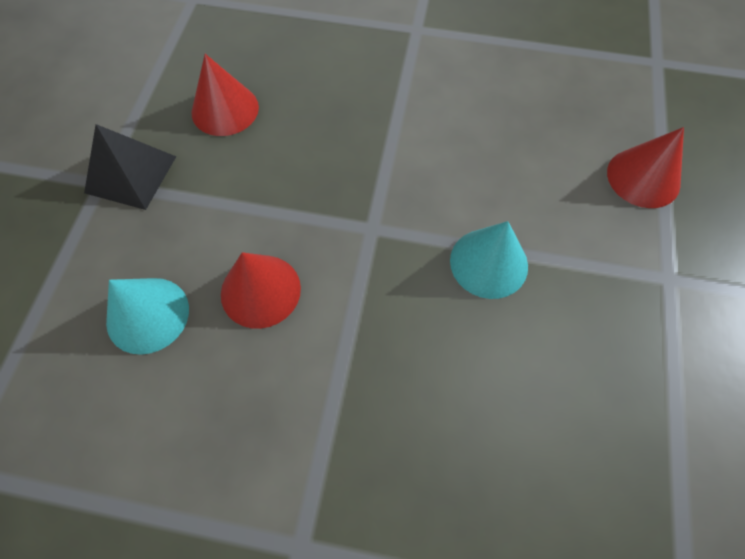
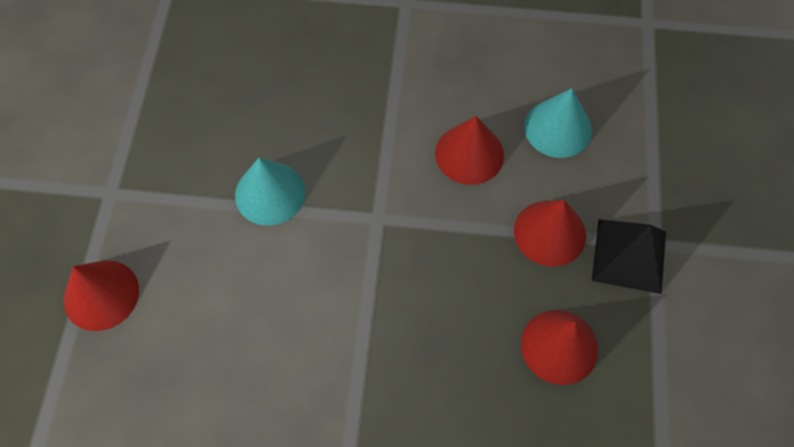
camera: 175 degrees right, 0 degrees up
none -> red cone [514,200,586,267]

